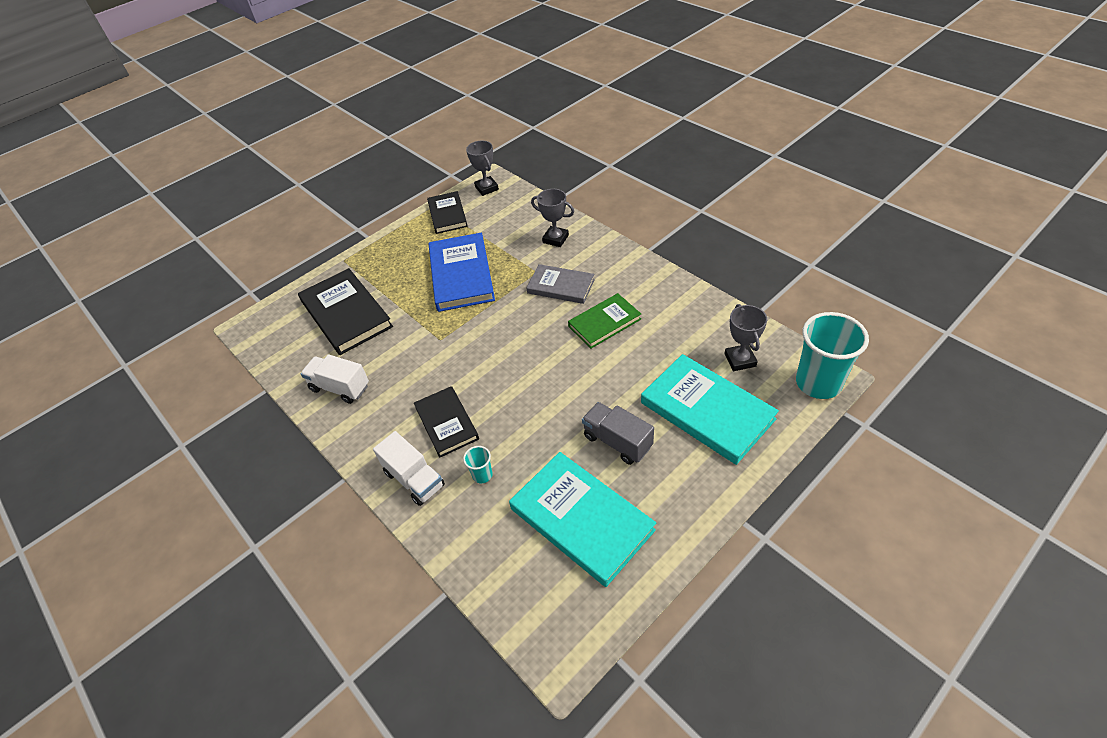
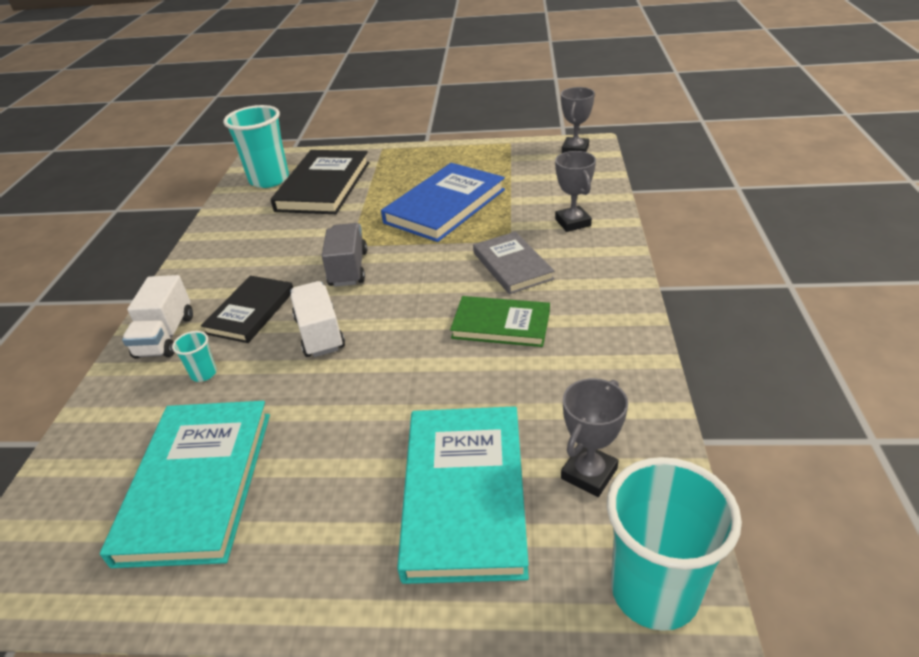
camera: 45 degrees right, 10 degrees down
white truck [301,354,369,404] -> white truck moved to [290,281,345,357]
black book [427,191,468,234] -> none
grey truck [582,402,654,465] -> grey truck moved to [322,223,367,287]
none -> turquoise cup [223,105,289,188]

